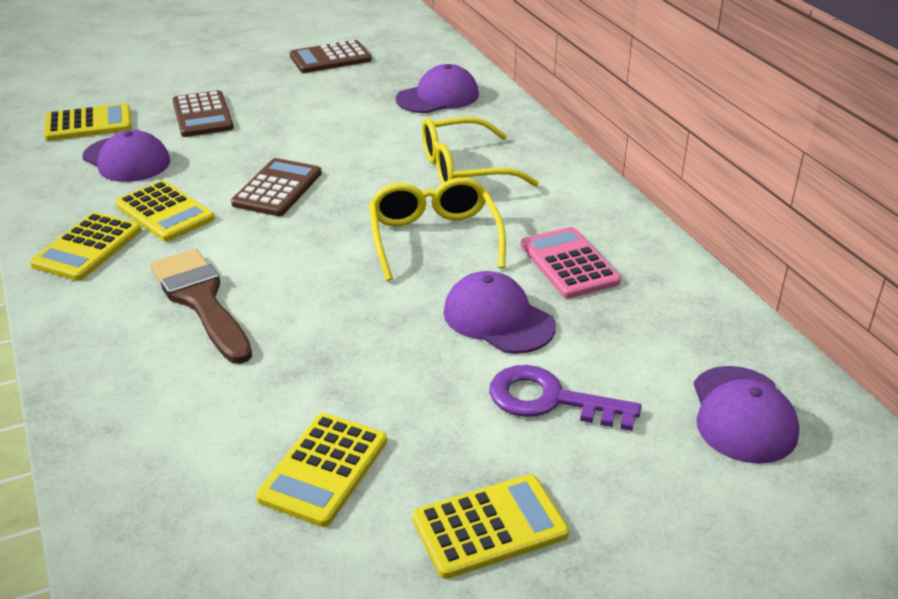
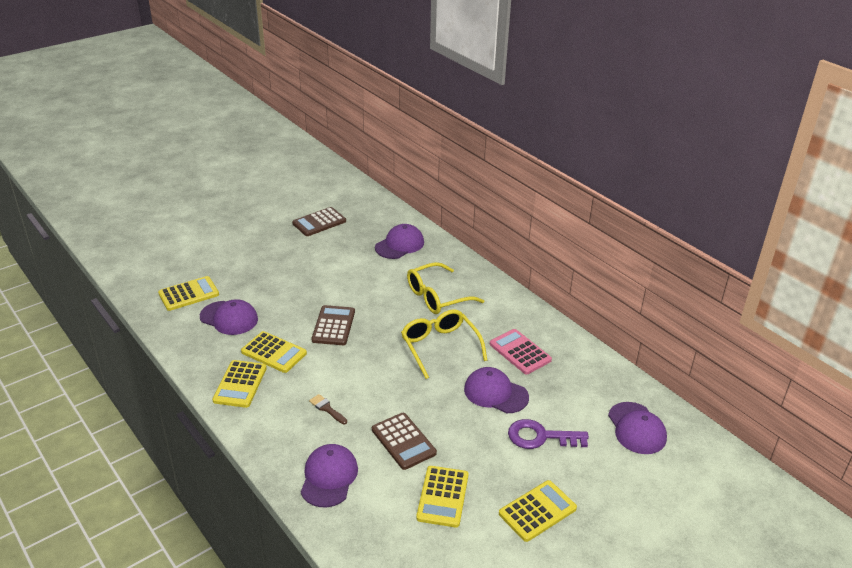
camera: 15 degrees left, 0 degrees up
brown brush [150,249,252,364] -> brown brush [309,394,347,424], size x0.45
brown calculator [172,90,234,137] -> brown calculator moved to [372,413,437,470]
none -> purple cap [301,444,358,507]

